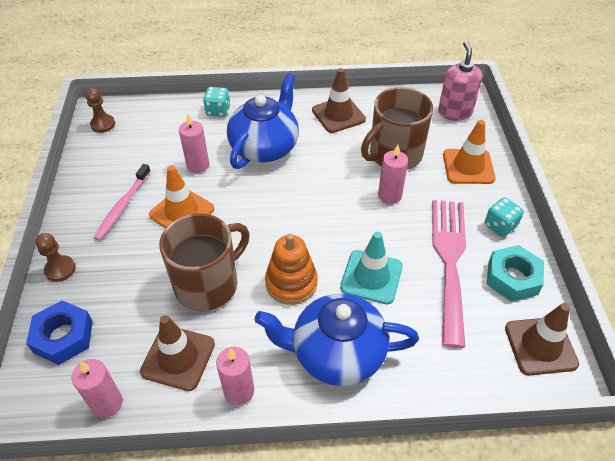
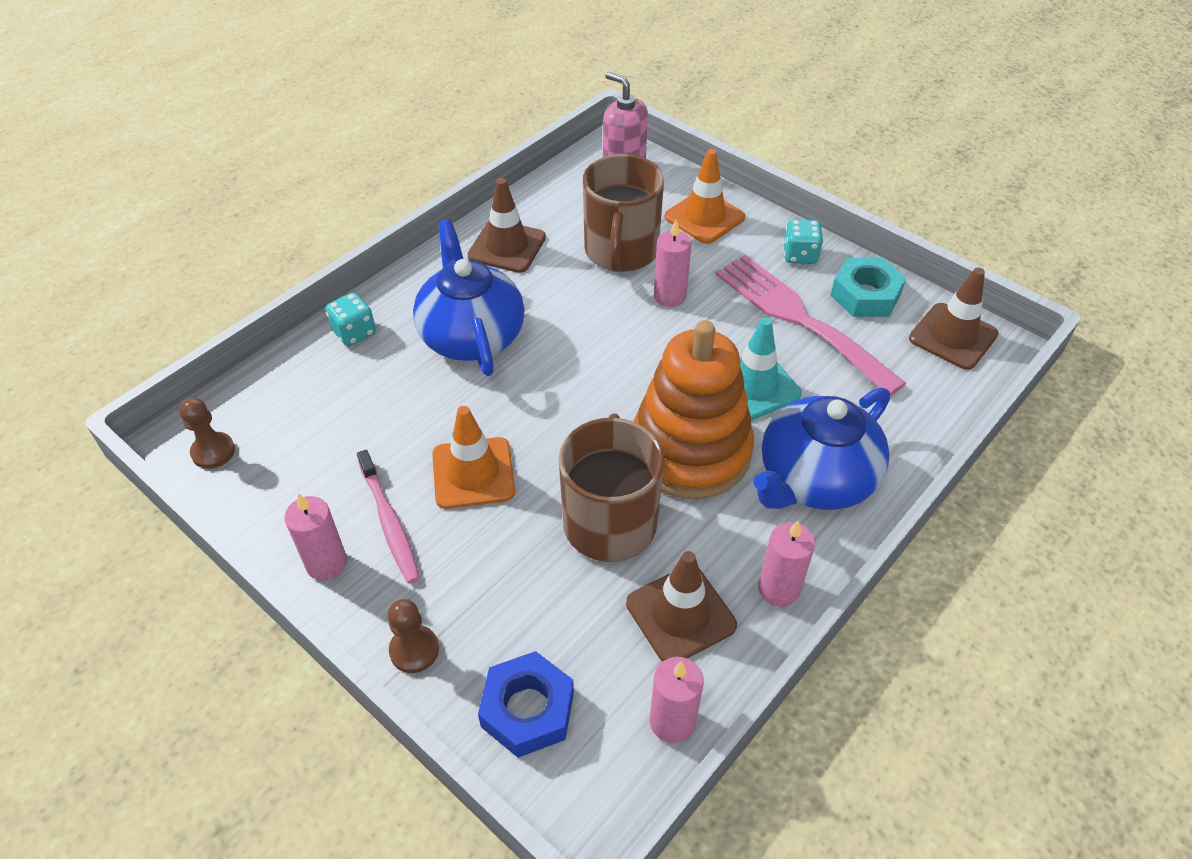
camera: 45 degrees left, 0 degrees up
pink candle [179,114,209,173] -> pink candle moved to [284,493,347,580]
orange stacking toy [265,234,318,305] -> orange stacking toy [633,320,754,499], size x1.66

